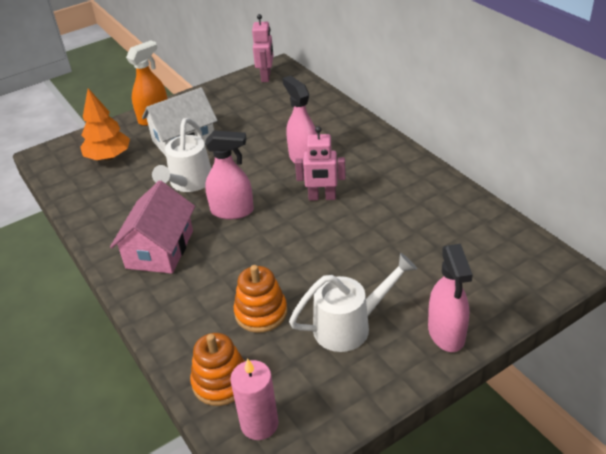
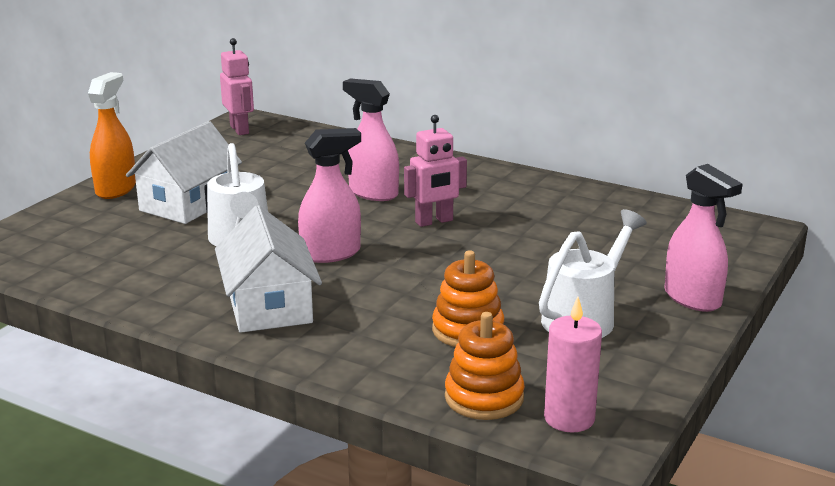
camera: 30 degrees left, 15 degrees down
orange tree [80,88,130,161] -> none
pink house [110,180,195,274] -> white house [215,205,322,333]

